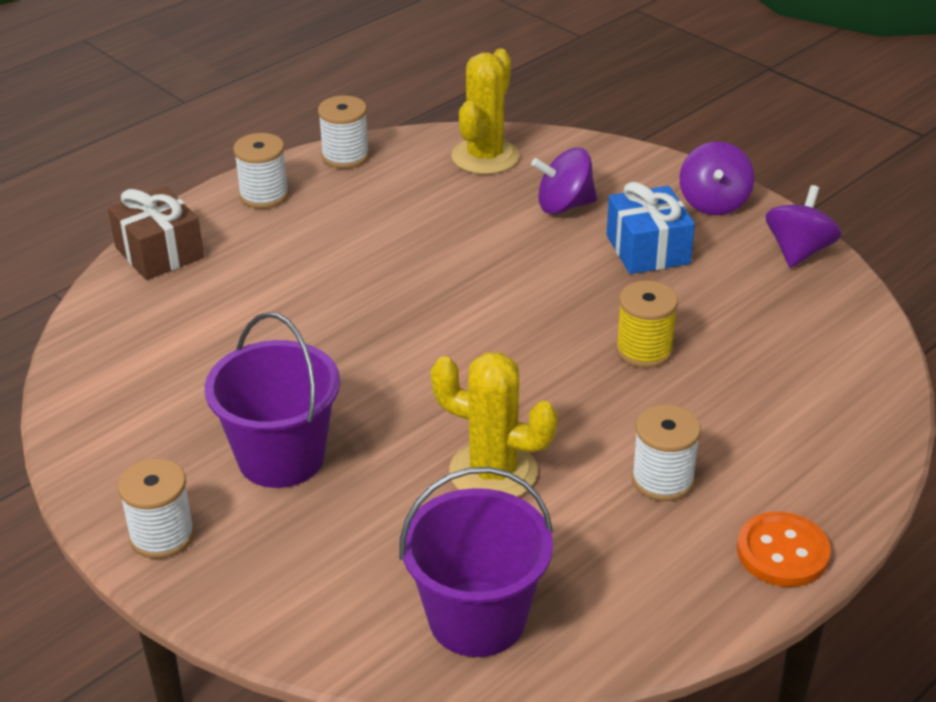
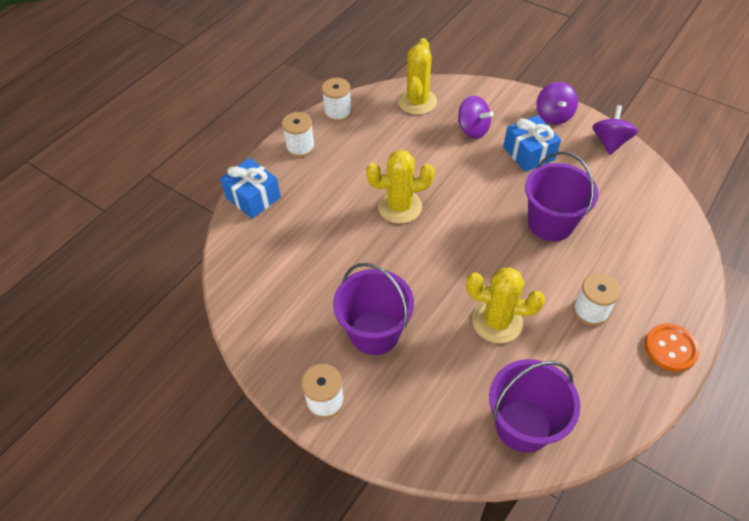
camera: 10 degrees left, 15 degrees up
brown gift [108,186,204,280] -> blue gift [220,158,281,219]
purple spinning top [531,148,597,214] -> purple spinning top turned 120 degrees counterclockwise [458,96,494,139]
yellow spool [616,281,678,368] -> purple bucket [525,151,599,241]
none -> yellow cactus [366,150,435,224]

